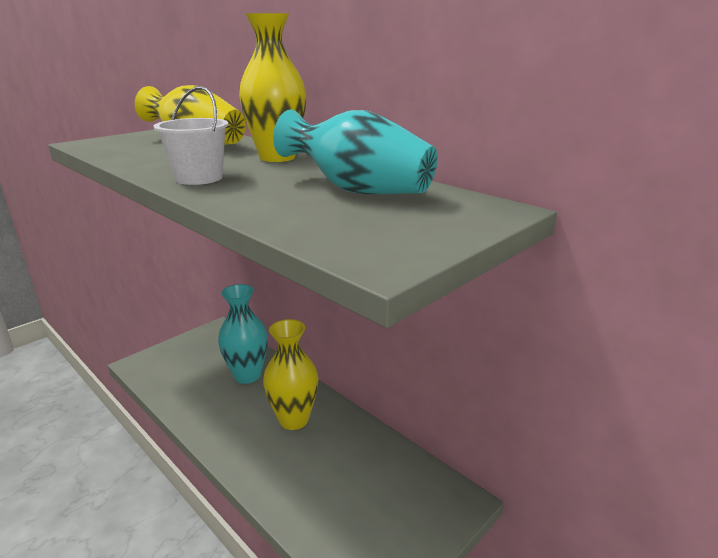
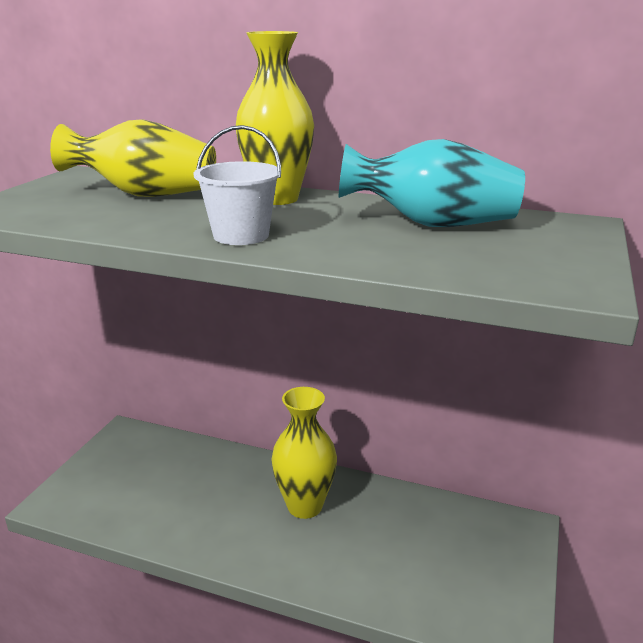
camera: 25 degrees left, 0 degrees up
turquoise vase [218,284,268,384] -> none

